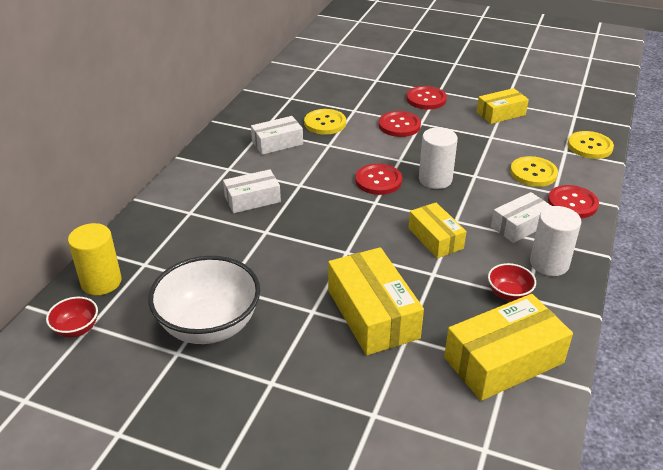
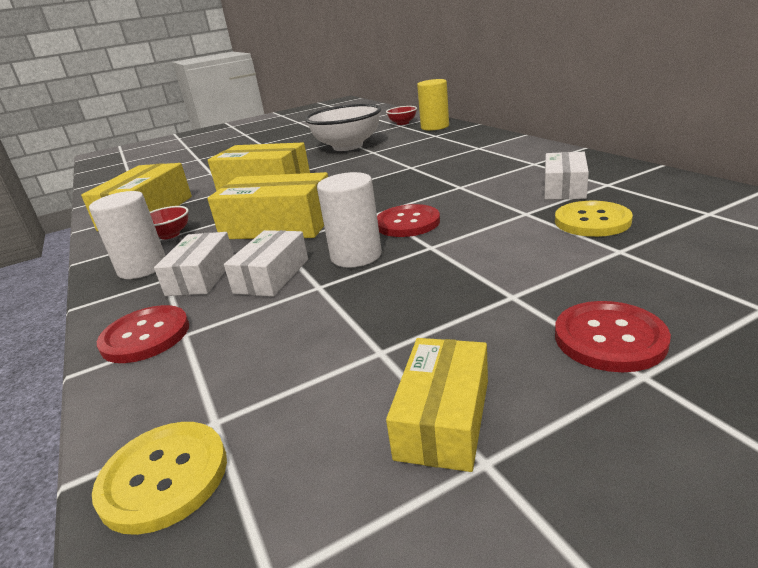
camera: 135 degrees right, 10 degrees down
white box [223,169,281,213] -> white box moved to [224,230,308,297]
red button [379,111,421,137] -> none
yellow box [408,202,466,258] -> yellow box [207,172,328,239], size x1.63
yellow button [510,156,558,187] -> none

